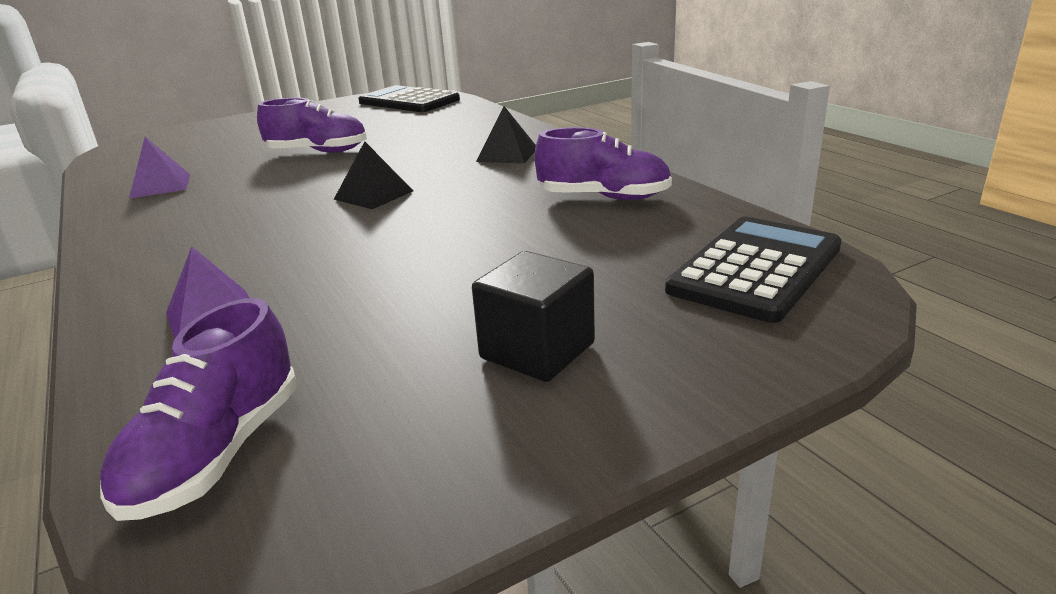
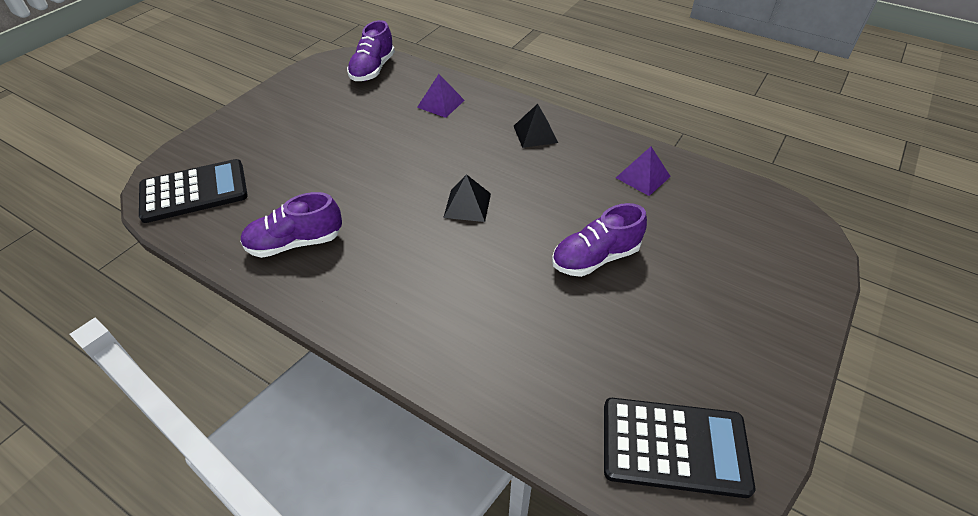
camera: 150 degrees right, 20 degrees up
purple shoe [100,298,297,521] -> purple shoe turned 150 degrees counterclockwise [347,20,395,81]
black cube [472,251,595,382] -> none
black pyramid [476,106,536,163] -> black pyramid moved to [514,104,558,148]
black calculator [665,216,842,323] -> black calculator turned 120 degrees counterclockwise [139,159,248,223]

